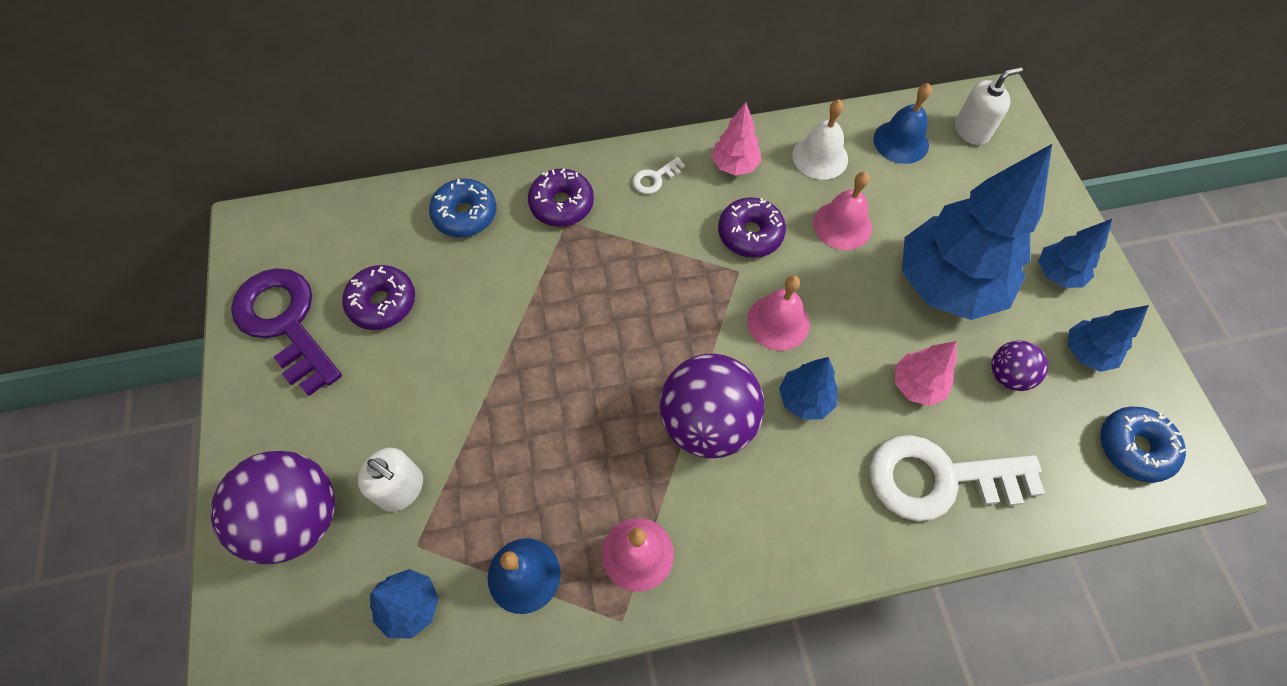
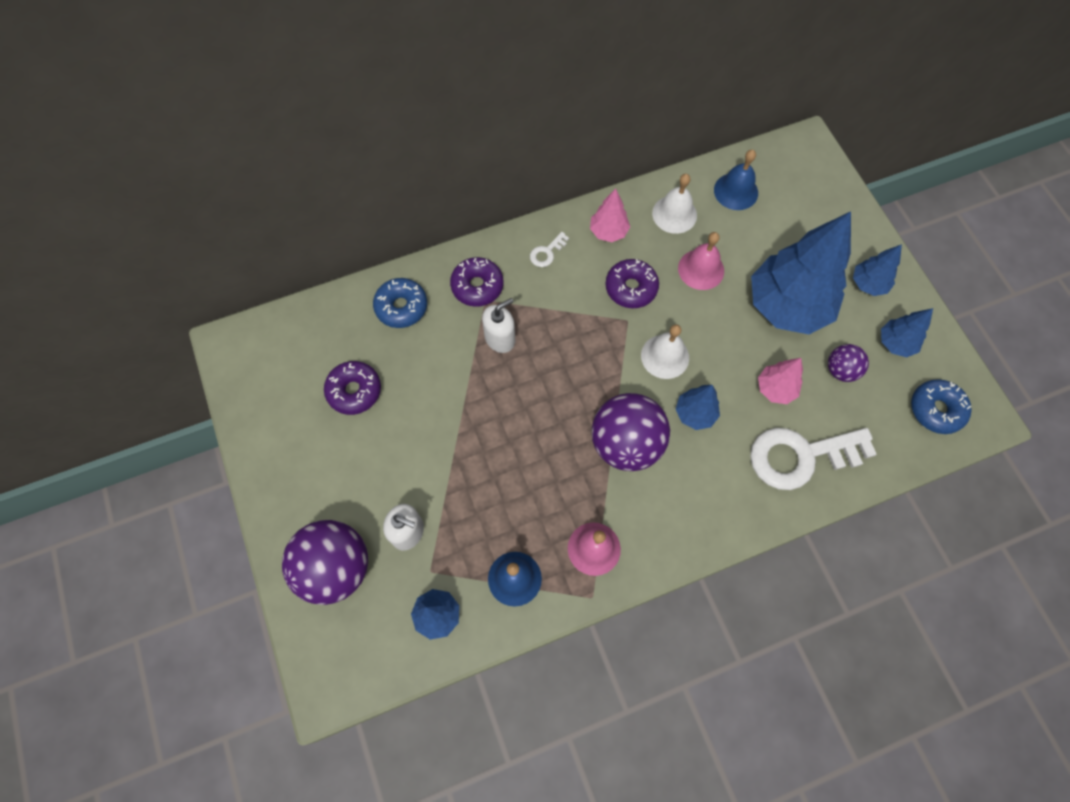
camera: 10 degrees left, 5 degrees up
purple key [231,268,342,396] -> none
pink bell [747,275,810,351] -> white bell [641,324,689,379]
white soap dispenser [955,67,1023,145] -> white soap dispenser moved to [482,298,515,353]

